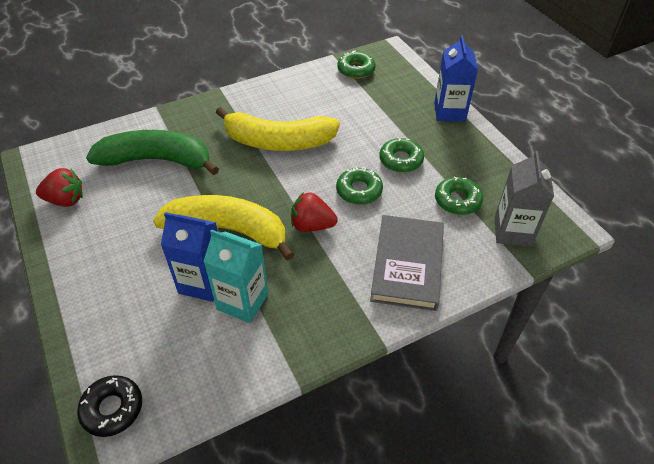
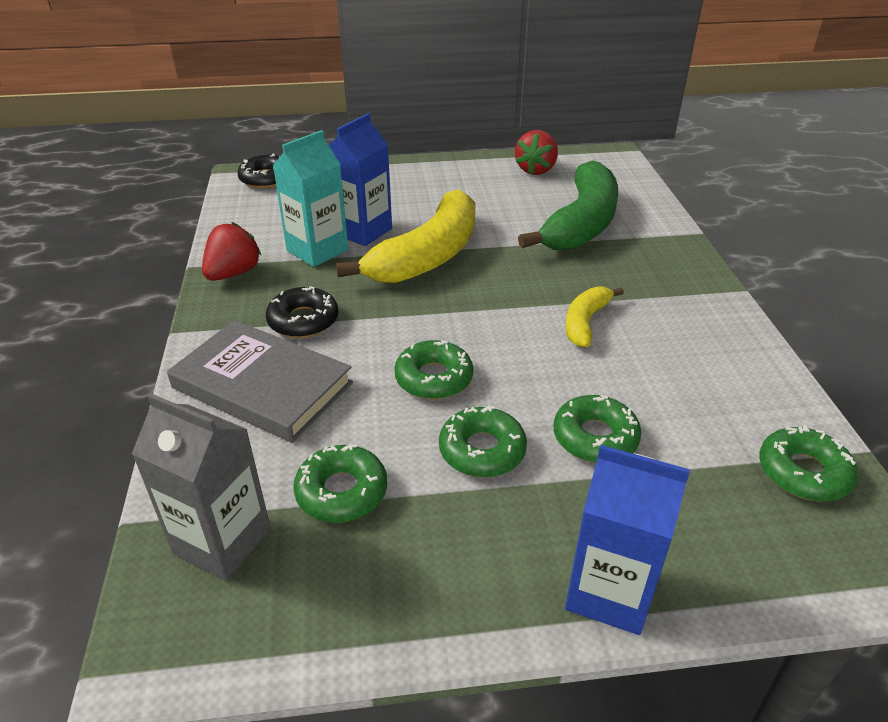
camera: 110 degrees right, 10 degrees down
yellow banana [216,107,340,151] -> yellow banana [565,287,624,347], size x0.50
red strawberry [291,192,338,232] -> red strawberry moved to [202,222,261,281]
none -> black donut [266,286,339,338]
none -> green donut [554,395,641,463]

